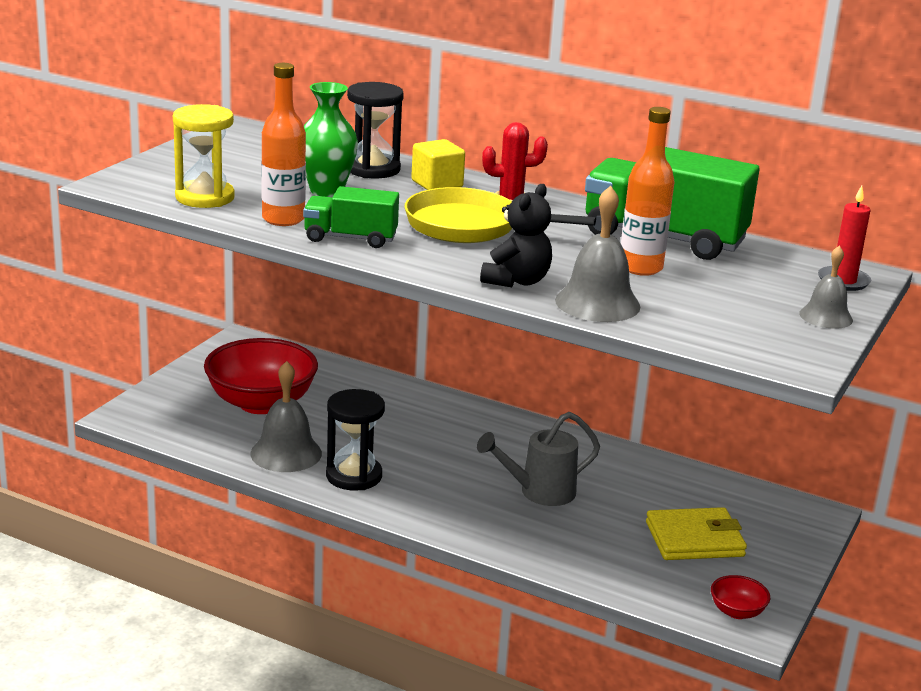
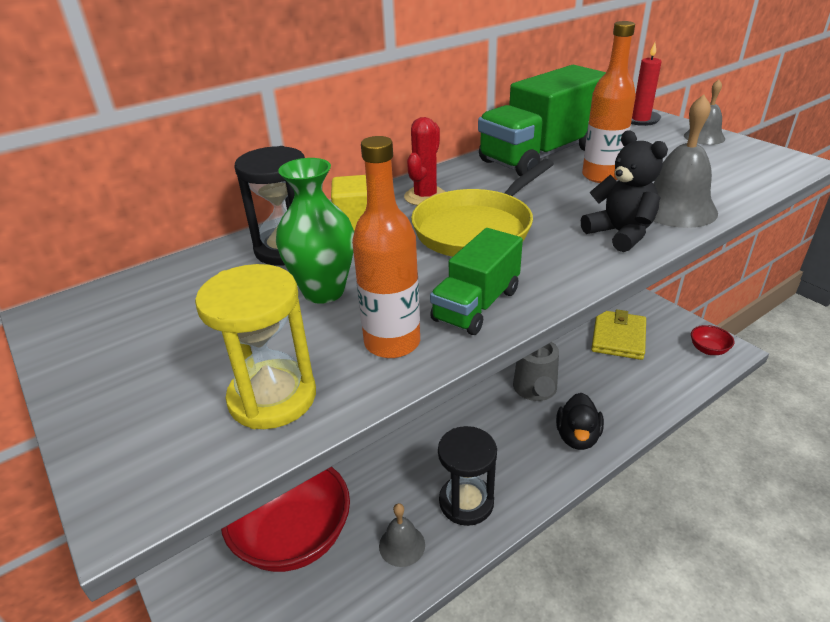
camera: 60 degrees left, 10 degrees up
grey bell [250,361,322,472] -> grey bell [379,503,425,567], size x0.62
none -> black duck [556,393,604,450]

